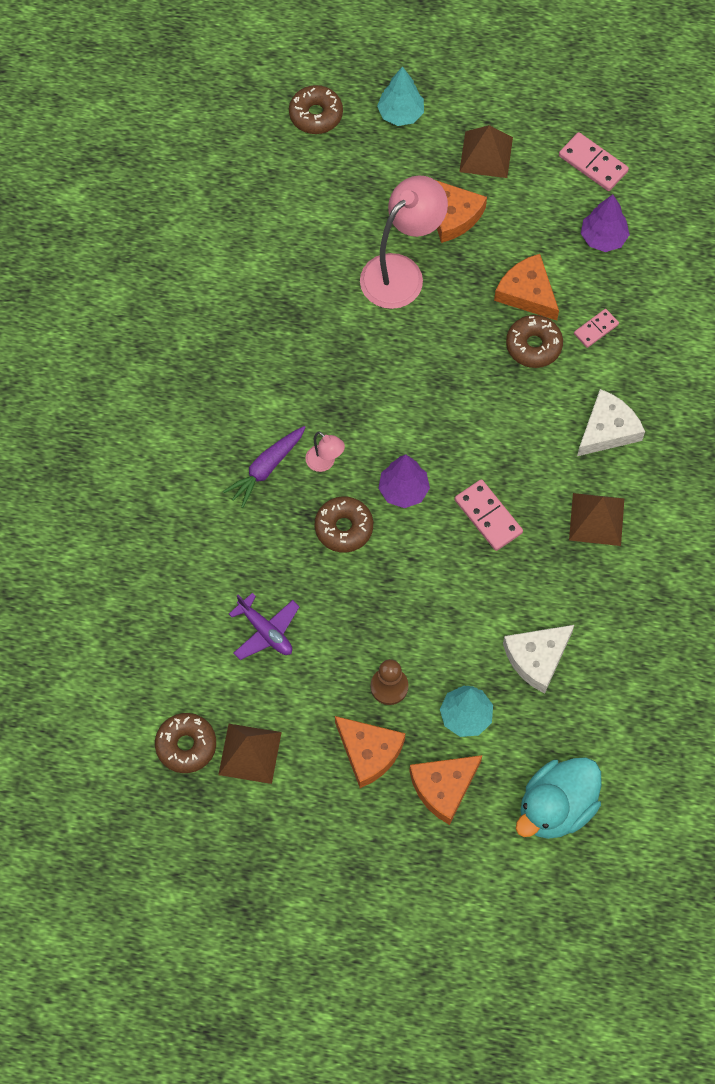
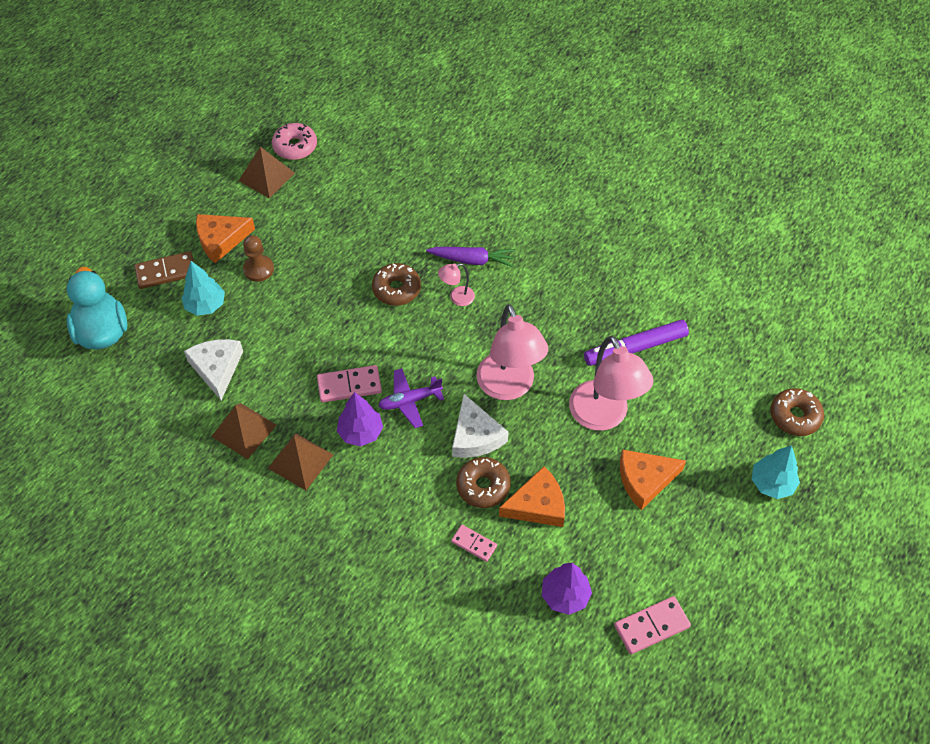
camera: 115 degrees right, 10 degrees down
brown donut [155,713,216,773] -> pink donut [272,123,317,160]
purple carrot [223,426,306,508] -> purple carrot turned 120 degrees clockwise [426,247,515,267]
purple plane [229,593,299,660] -> purple plane moved to [378,368,444,428]
purple tree [378,454,430,508] -> purple tree moved to [337,392,383,446]
orange cheese [409,755,482,825] -> brown domino [134,251,194,289]
brown pyramid [459,125,513,178] -> brown pyramid moved to [211,403,277,459]
pink domino [574,309,619,348] -> pink domino turned 45 degrees counterclockwise [451,525,497,562]
white cheese [577,389,645,456] -> white cheese moved to [452,394,509,458]
none -> pink lamp [477,304,548,400]
none -> purple marker [584,320,689,366]

